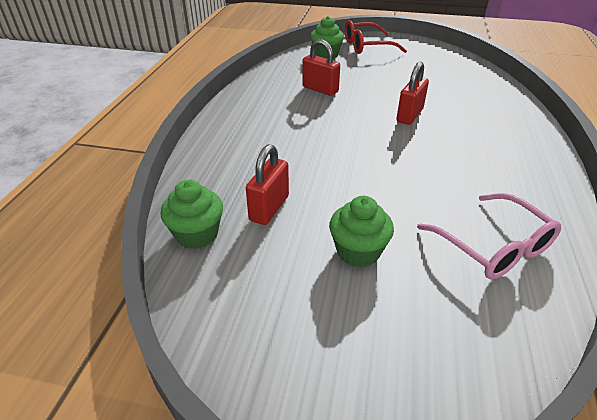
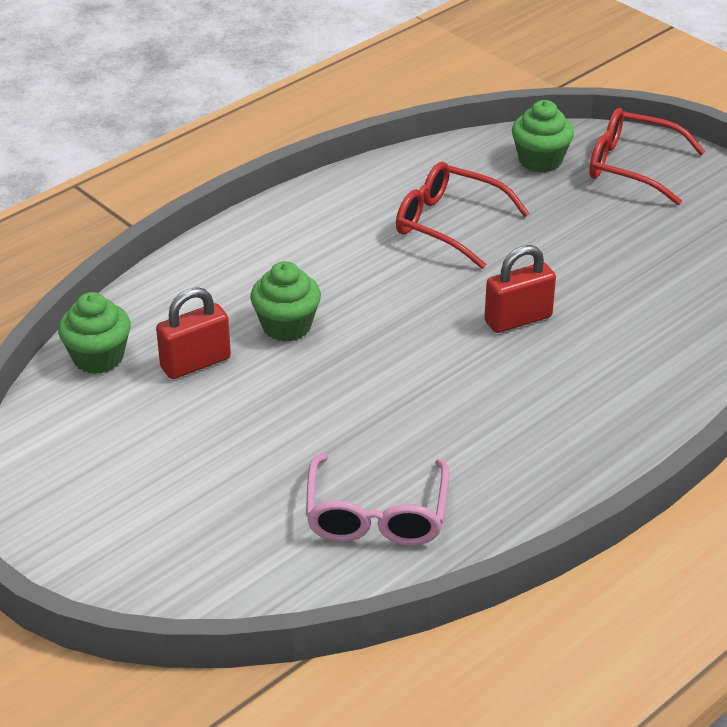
camera: 35 degrees right, 0 degrees up
red padlock [302,39,340,96] -> red glasses [396,162,530,269]
green cupcake [329,196,394,268] -> green cupcake moved to [250,261,321,342]

